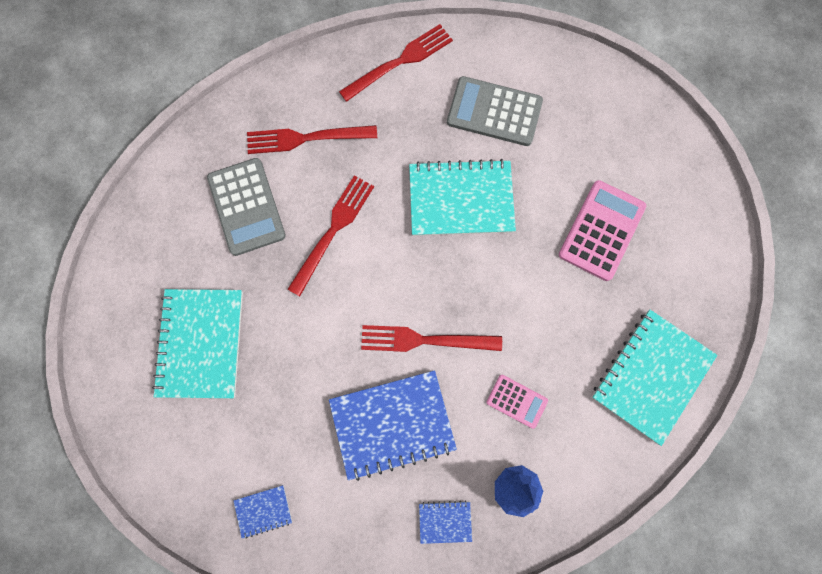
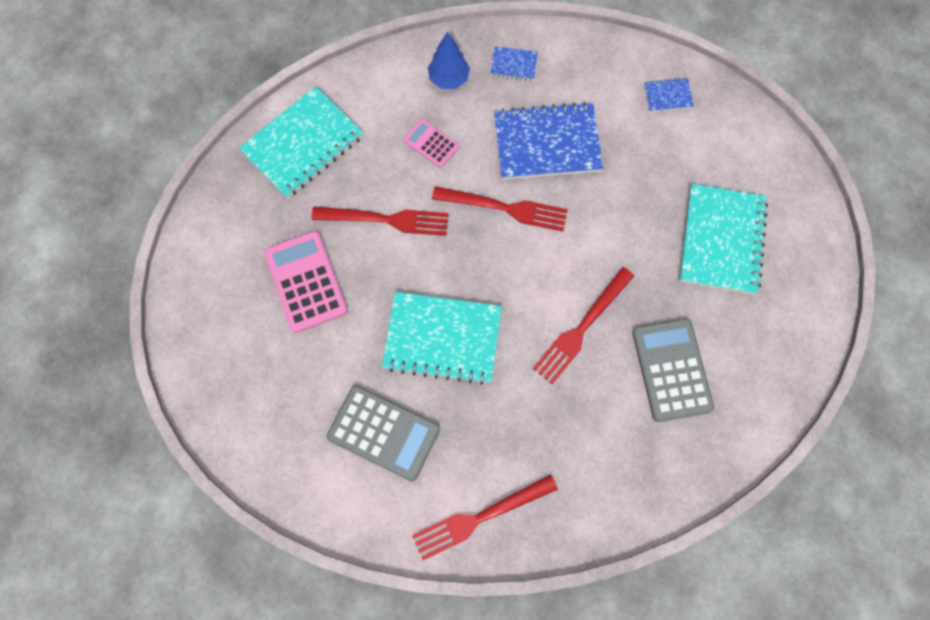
camera: 170 degrees left, 5 degrees down
red fork [247,125,377,154] -> red fork moved to [311,207,449,236]
pink calculator [559,180,646,281] -> pink calculator turned 120 degrees clockwise [264,231,348,333]

